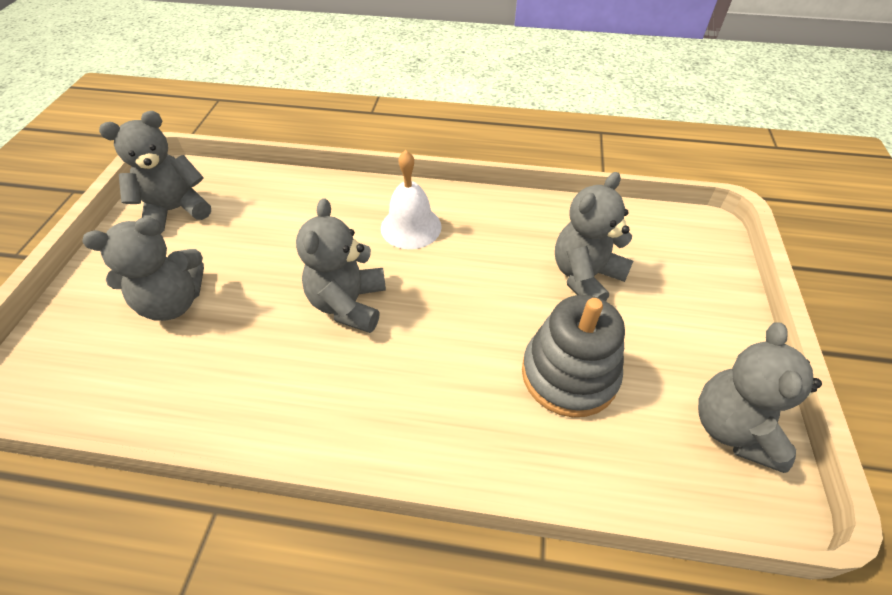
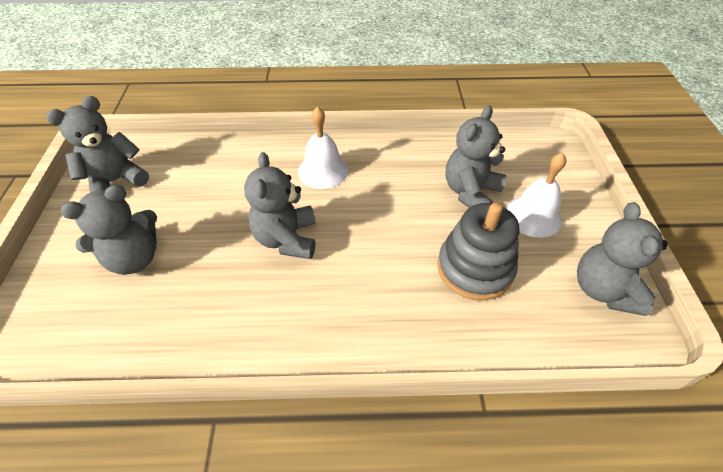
camera: 10 degrees left, 0 degrees up
none -> white bell [506,152,566,238]

